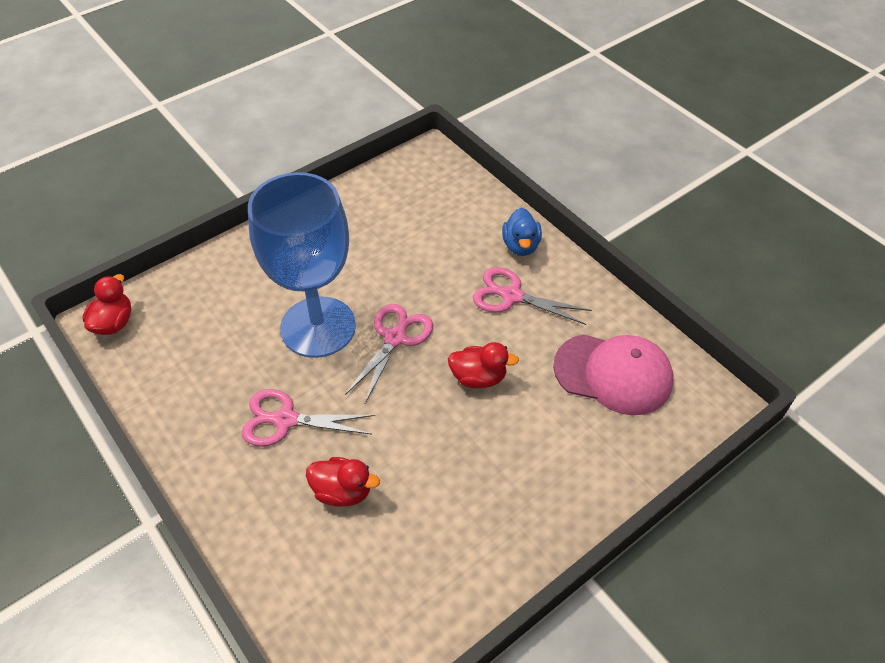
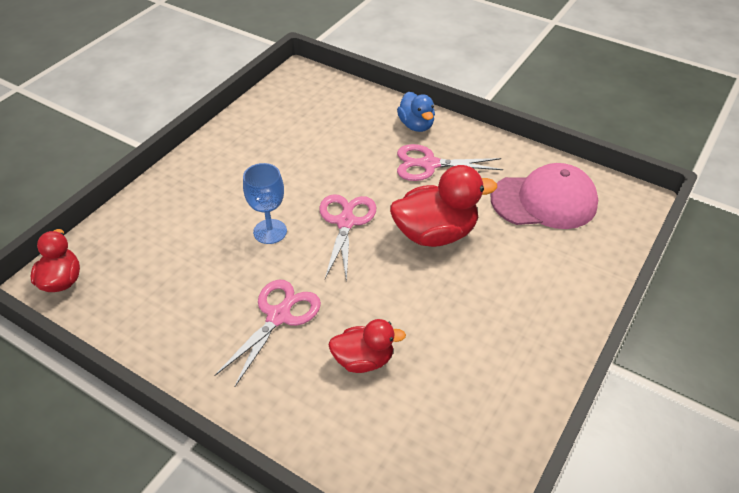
camera: 20 degrees left, 5 degrees down
pink scissors [242,389,375,447] -> pink scissors turned 135 degrees clockwise [214,280,321,387]
blue goblet [248,172,356,358] -> blue goblet [243,163,287,244], size x0.46
red duck [448,342,519,389] -> red duck [390,165,497,247], size x1.63

